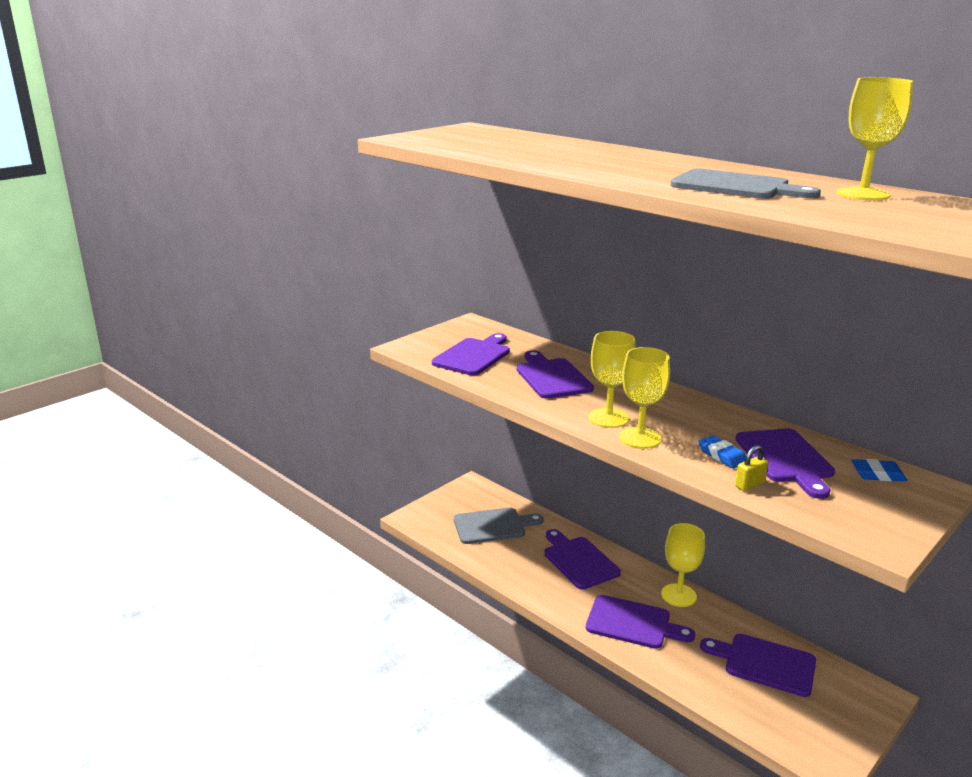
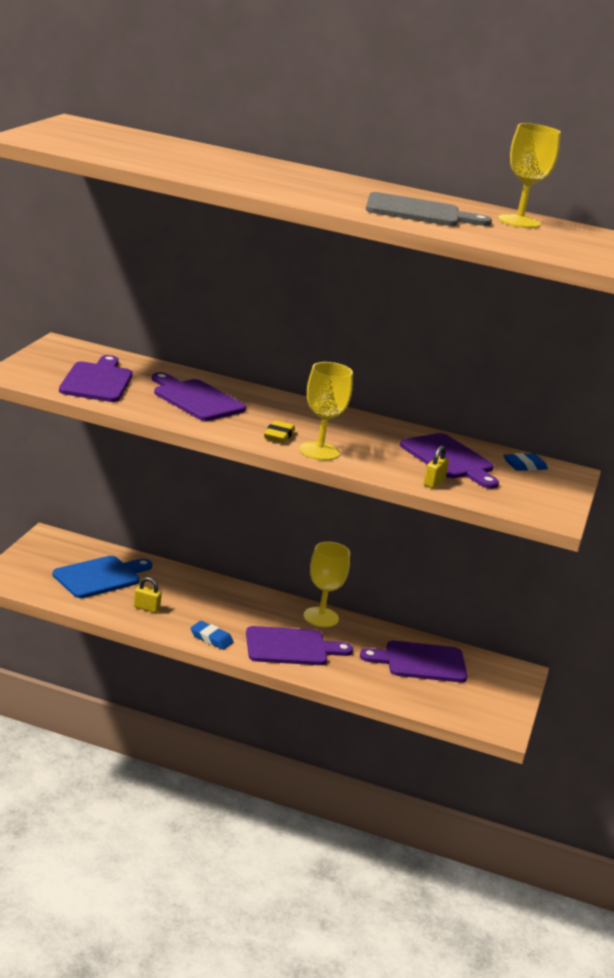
camera: 30 degrees left, 0 degrees up
grey cutting board [454,508,544,544] -> blue cutting board [52,556,152,598]
purple cutting board [544,529,621,589] -> none
yellow goblet [589,331,636,428] -> yellow eraser [264,420,295,443]
blue eraser [698,435,746,468] -> blue eraser moved to [190,621,233,650]
none -> yellow padlock [134,577,162,613]

